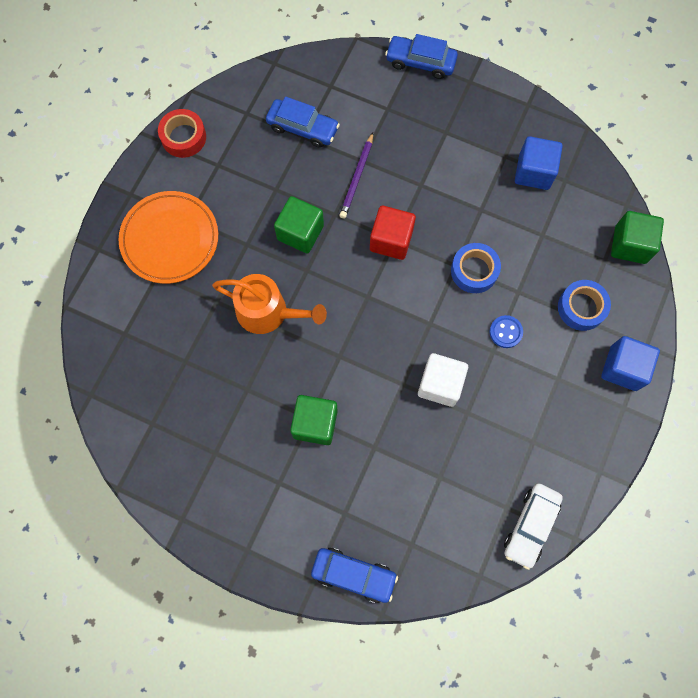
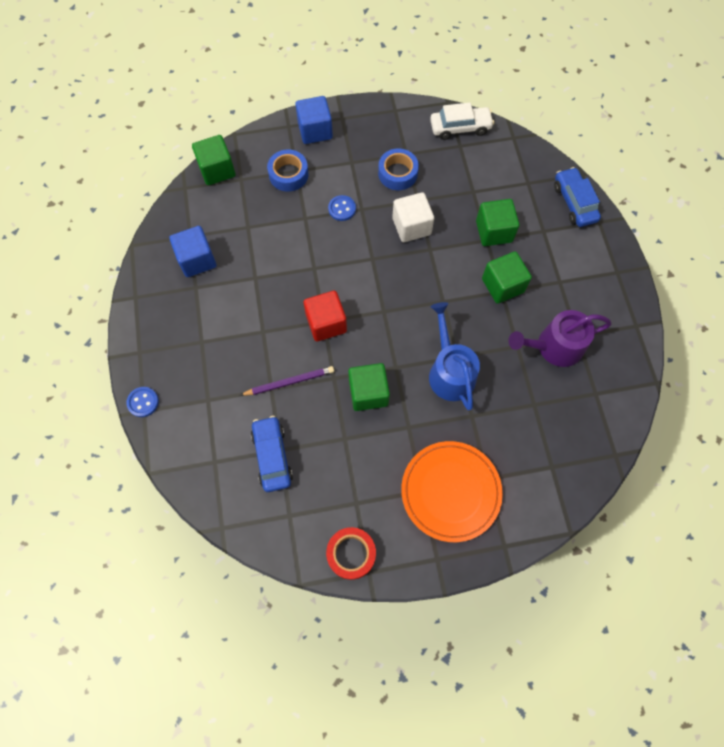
camera: 125 degrees left, 5 degrees down
orange watering can [212,274,327,334] -> blue watering can [429,302,480,410]
blue car [385,34,458,79] -> blue button [126,387,159,417]
blue tape [451,243,501,293] -> blue tape moved to [378,148,419,190]
none -> green cube [476,199,519,246]
none -> purple watering can [509,310,612,367]

